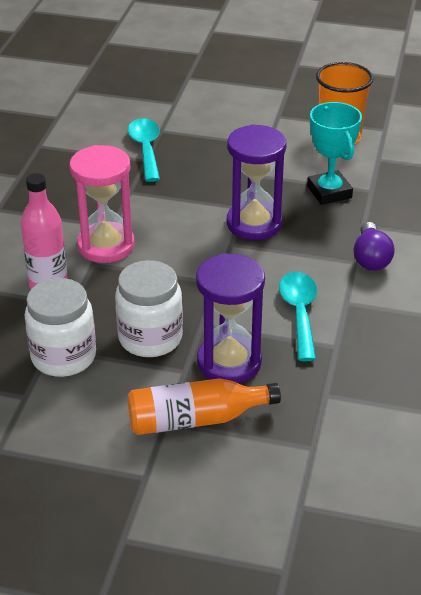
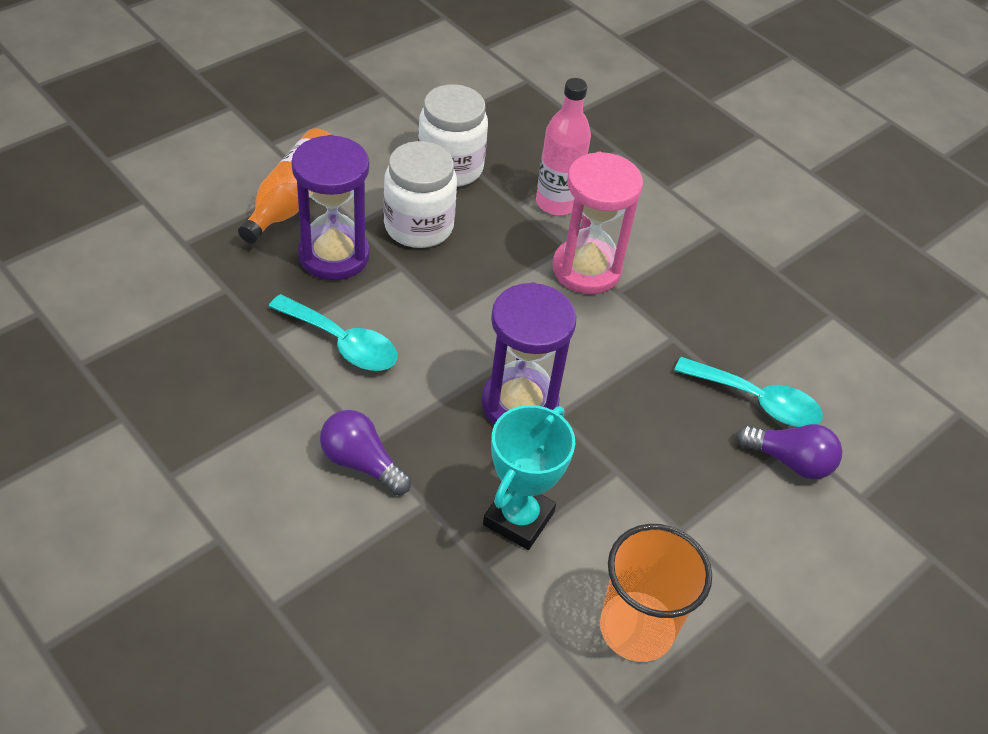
camera: 120 degrees right, 10 degrees up
turquoise trophy [307,102,362,205] -> turquoise trophy turned 75 degrees counterclockwise [483,405,575,550]
none -> purple light bulb [736,424,842,479]

